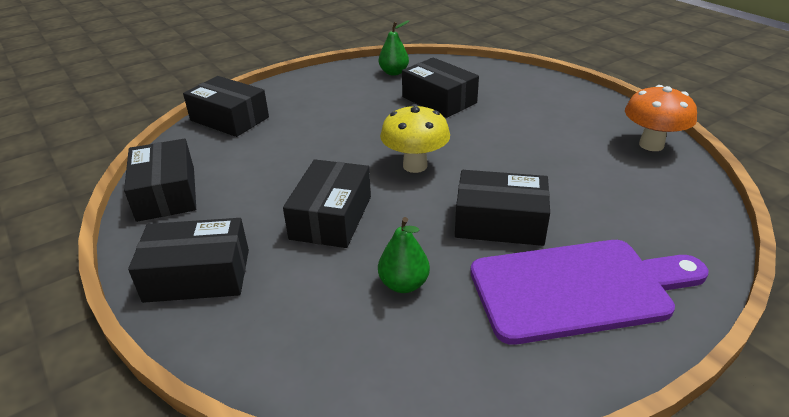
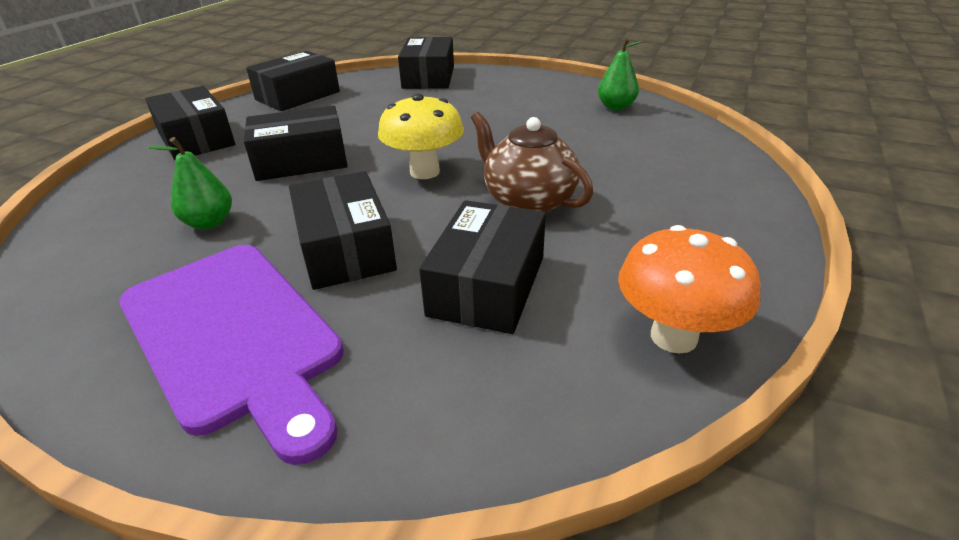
camera: 60 degrees right, 0 degrees up
black box [402,58,479,118] -> black box moved to [419,200,546,334]
none -> brown teapot [471,112,593,213]

